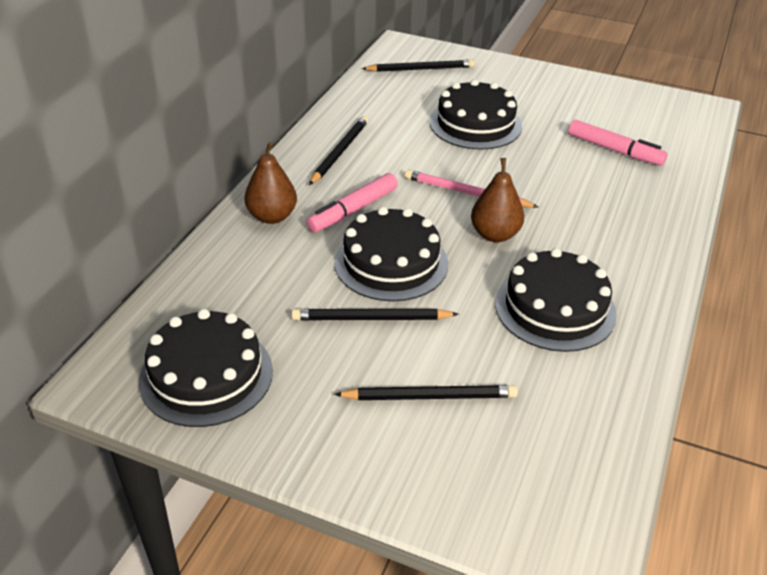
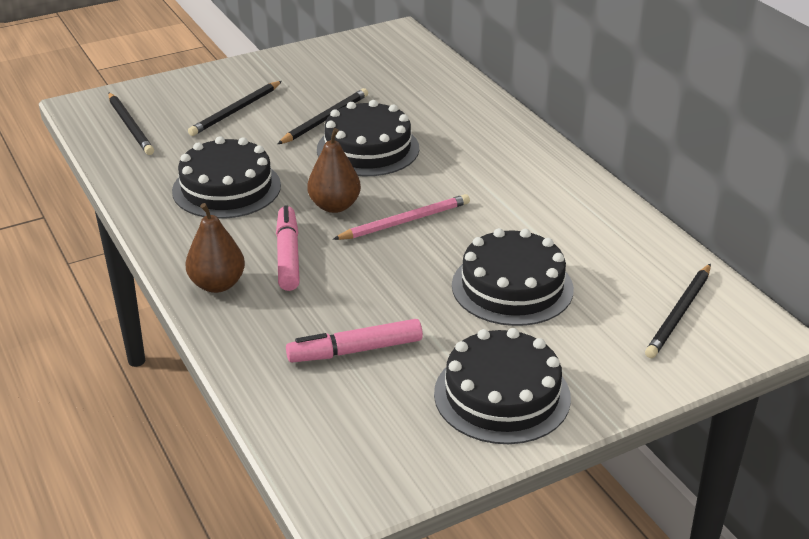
camera: 130 degrees right, 5 degrees down
black cake [139,309,273,427] -> black cake moved to [434,328,571,444]
brown pear [244,142,297,224] -> brown pear moved to [186,203,245,293]
pink marker [307,173,398,232] -> pink marker moved to [276,205,300,291]
black pencil [309,116,368,185] -> black pencil moved to [108,93,154,155]

